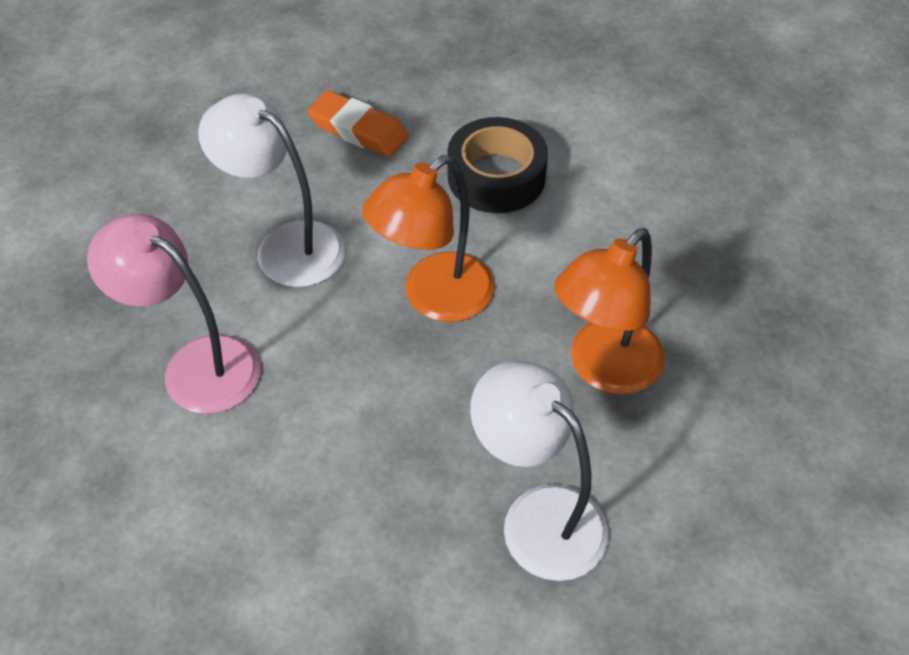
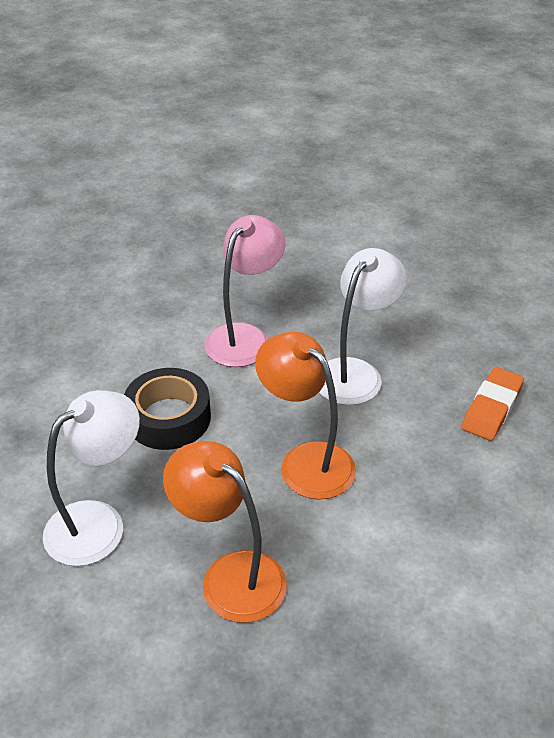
camera: 90 degrees right, 10 degrees down
black tape [447,117,548,213] -> black tape moved to [124,368,211,450]

